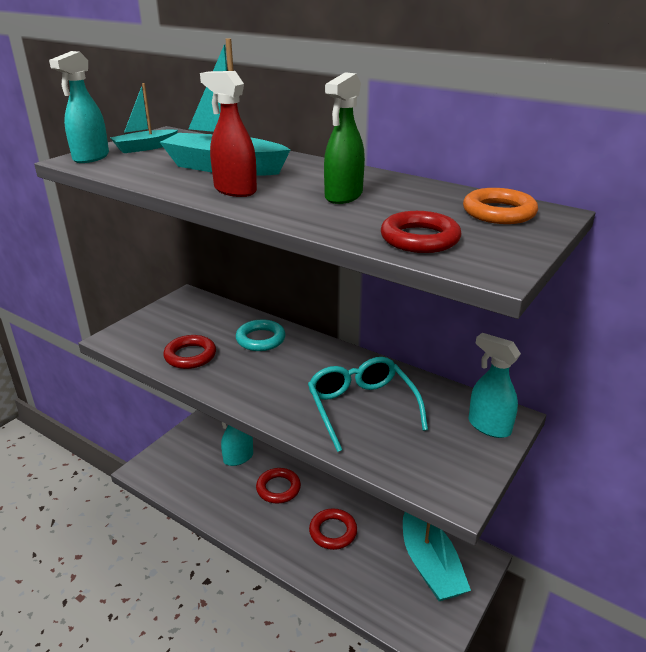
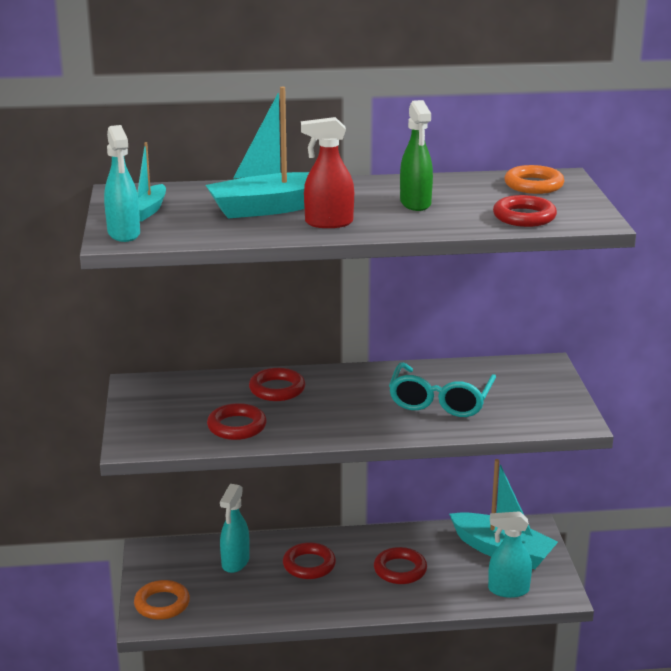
camera: 40 degrees left, 5 degrees down
turquoise ring [236,319,286,351] -> red ring [249,368,305,401]
turquoise glasses [308,357,428,452] -> turquoise glasses turned 105 degrees counterclockwise [389,362,496,417]
turquoise spray bottle [469,333,521,438] -> turquoise spray bottle moved to [488,511,532,598]
none -> orange ring [134,580,190,620]

